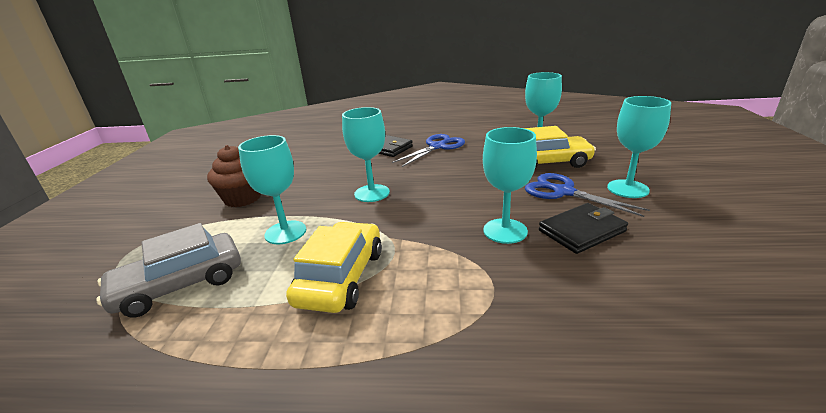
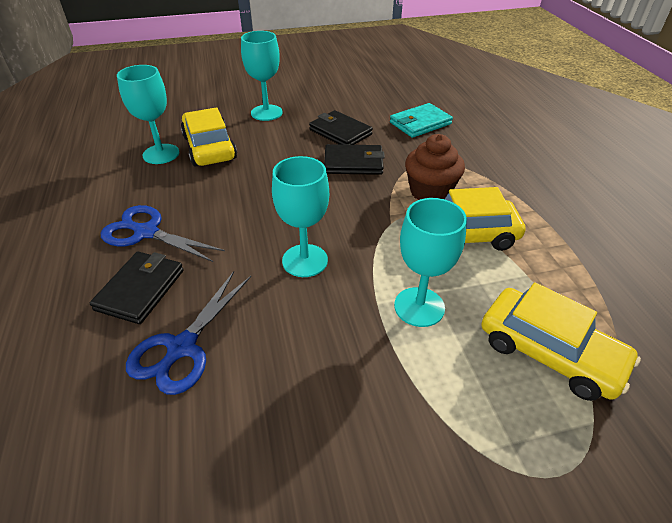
camera: 110 degrees left, 15 degrees up
grey car [96,223,241,318] -> yellow car [482,282,641,401]
brown cupcake [207,145,261,207] -> brown cupcake moved to [405,134,465,200]
turquoise goblet [483,127,537,244] -> black wallet [324,144,385,175]
blue scissors [525,173,650,217] -> blue scissors moved to [126,271,251,395]
none -> turquoise wallet [390,103,453,138]

